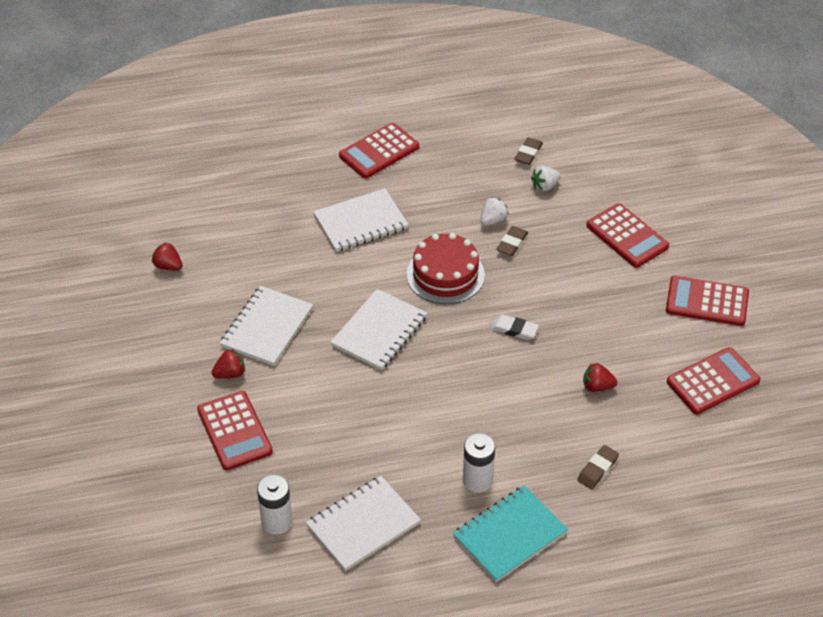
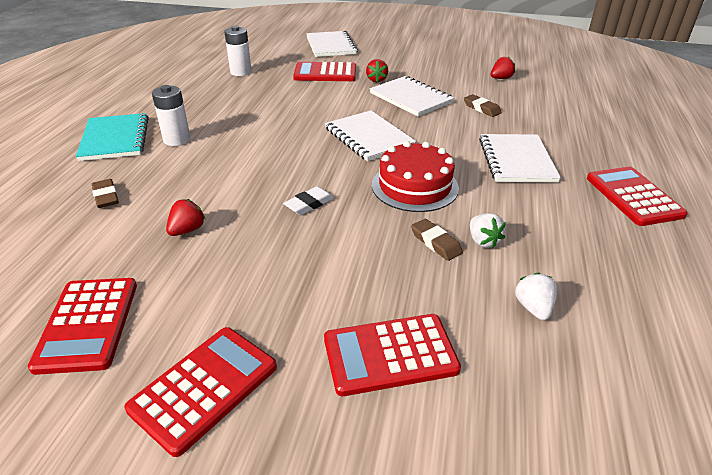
camera: 115 degrees right, 10 degrees down
white notebook [306,476,421,571] -> white notebook moved to [306,31,358,57]
brown eraser [515,137,543,165] -> brown eraser moved to [464,94,502,117]

